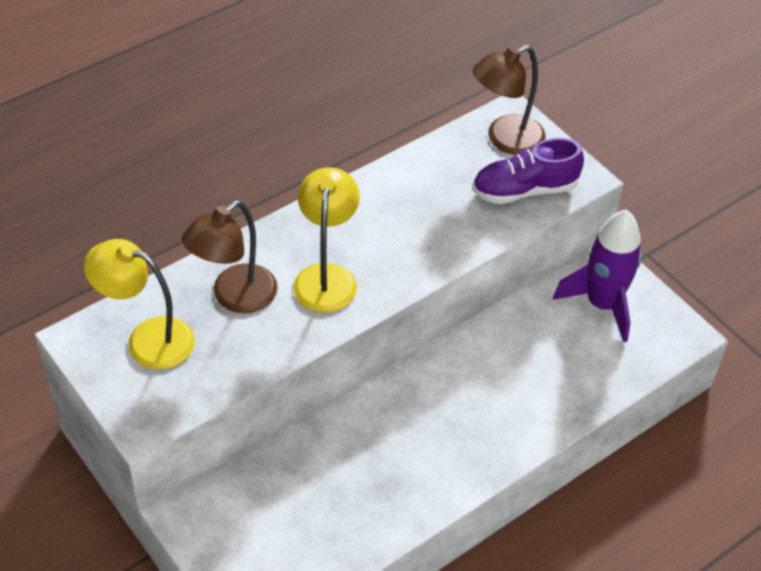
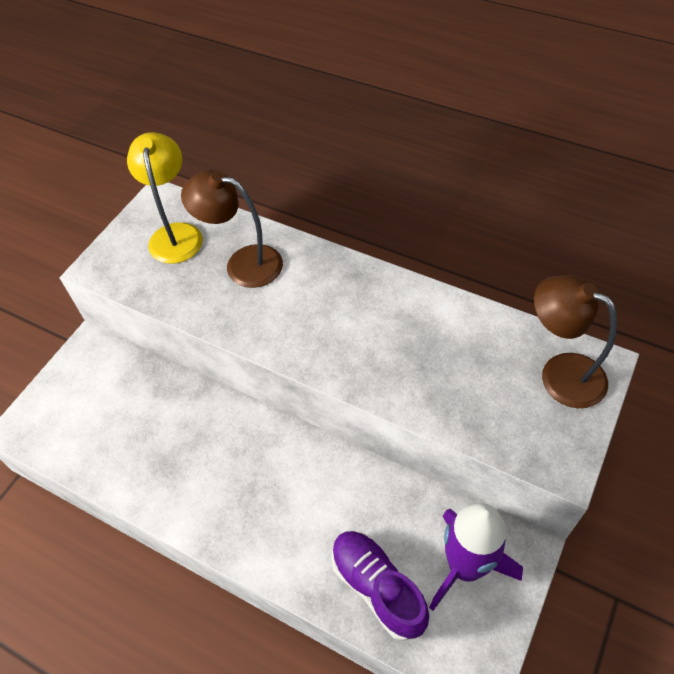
camera: 70 degrees right, 5 degrees up
yellow lamp [293,167,360,313] -> none
purple shoe [472,138,584,204] -> purple shoe moved to [332,531,429,641]

